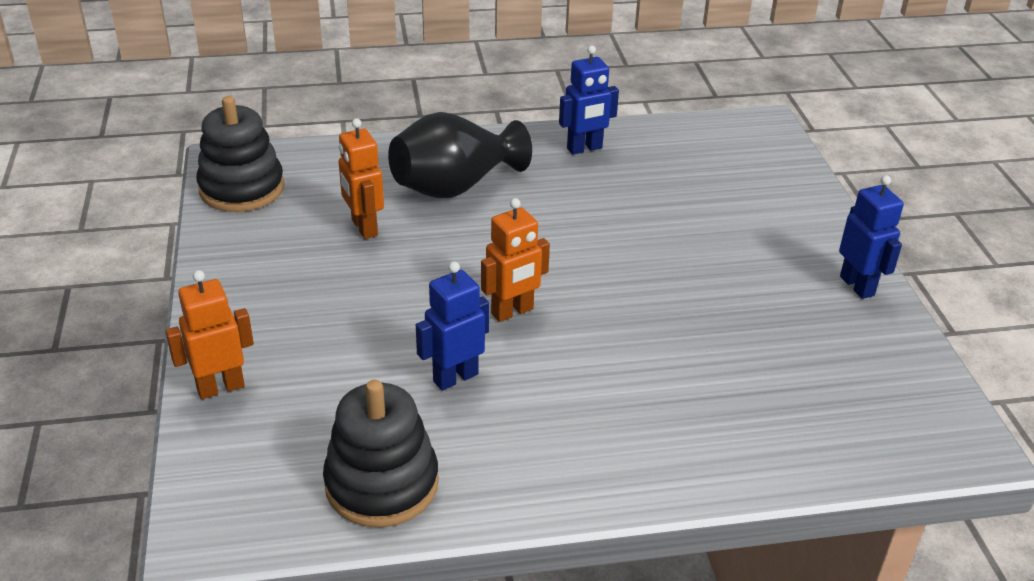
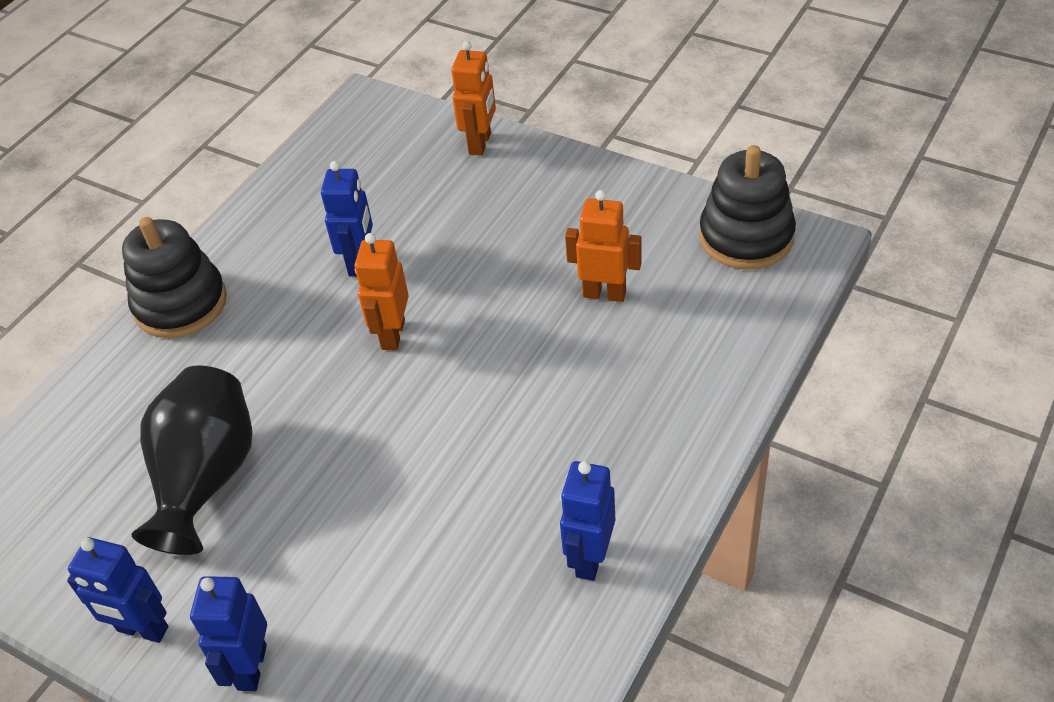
camera: 135 degrees right, 10 degrees up
black stacking toy [323,380,439,527] -> black stacking toy moved to [122,217,227,338]
black vase [388,112,532,198] -> black vase moved to [131,365,253,555]
none -> blue robot [190,576,267,691]

